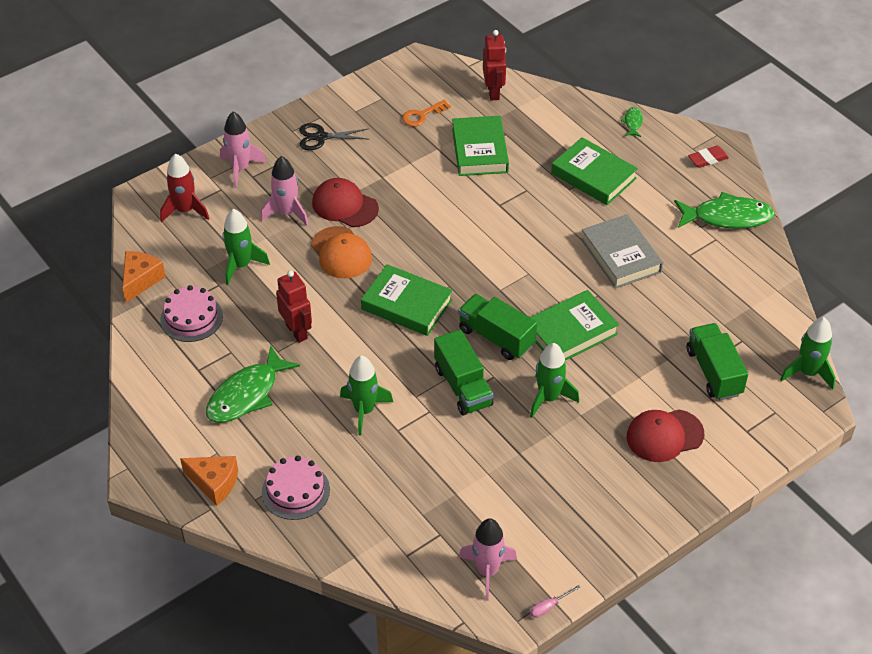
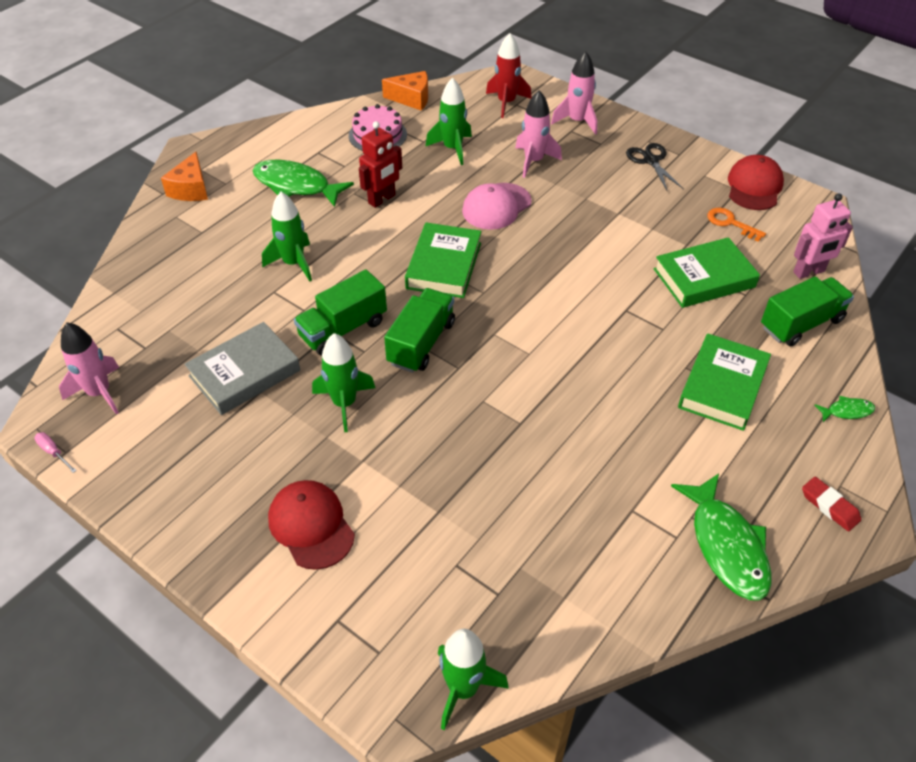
camera: 75 degrees right, 0 degrees up
pink cake [262,456,330,520] -> none
orange cap [311,226,372,279] -> pink cap [462,183,532,230]
red cap [312,178,379,227] -> red cap moved to [728,155,784,210]
red robot [483,30,506,101] -> pink robot [793,193,853,279]
green book [530,290,619,361] -> none
grey book [581,214,663,289] -> grey book moved to [185,322,300,415]
green truck [687,323,748,400] -> green truck moved to [761,276,854,346]

